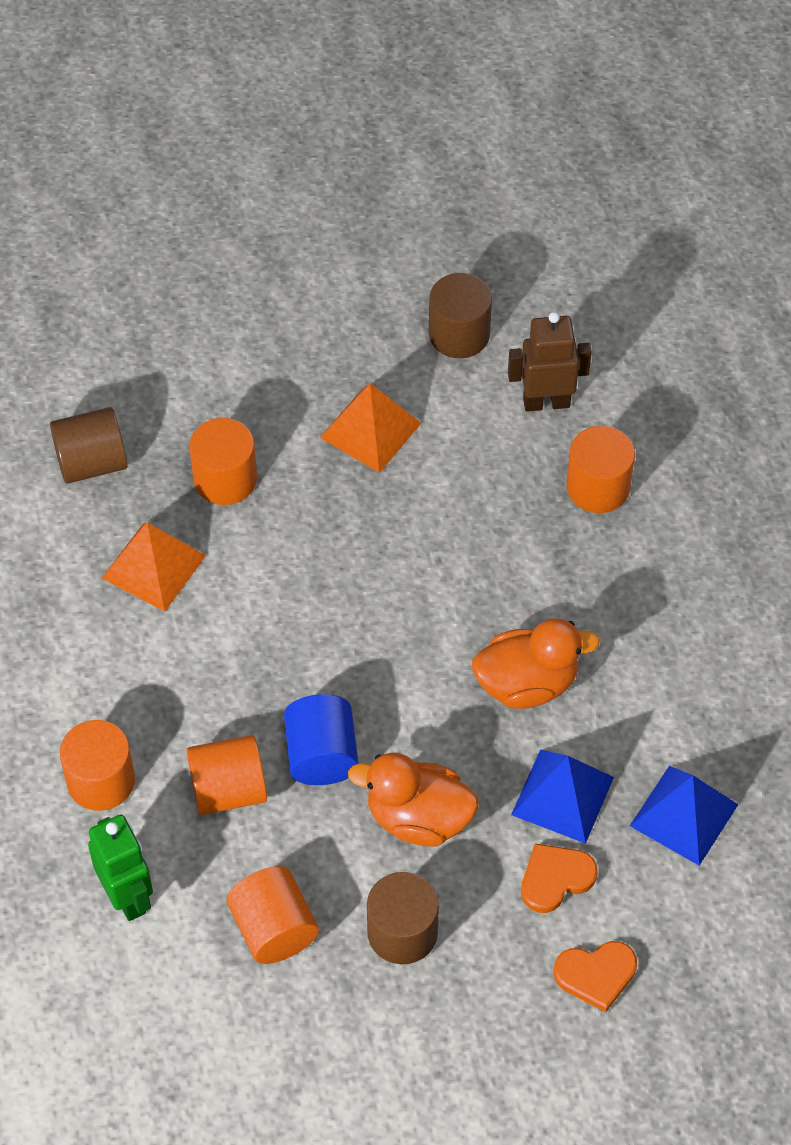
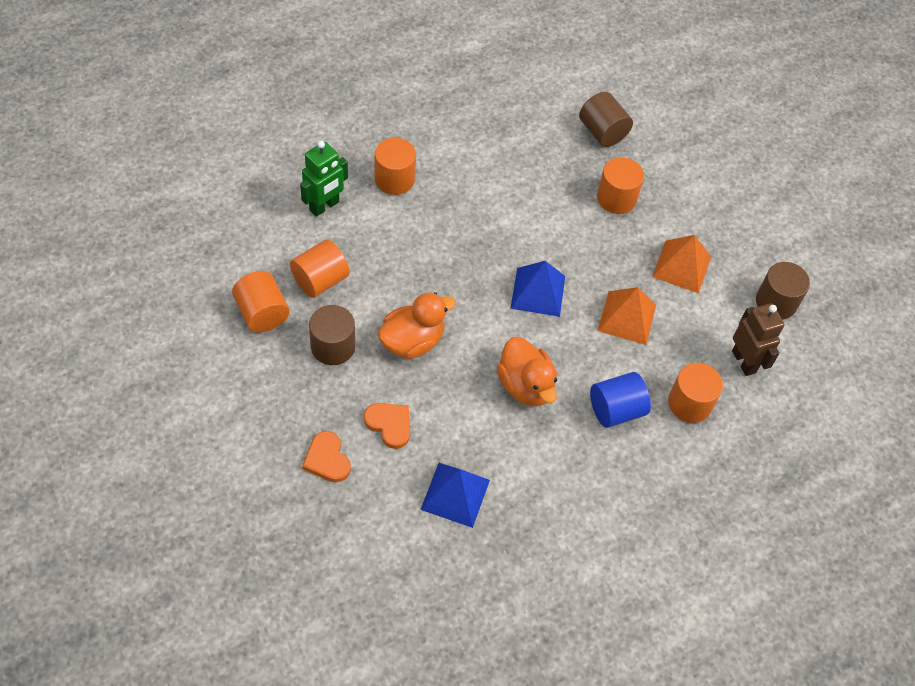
camera: 70 degrees right, 0 degrees up
orange pyramid [102,522,206,612] -> orange pyramid moved to [598,287,656,345]
orange cylinder [187,735,267,815] -> orange cylinder moved to [232,271,289,332]
blue cylinder [284,694,358,785] -> blue cylinder moved to [590,372,651,428]
orange duck [348,753,479,847] -> orange duck turned 60 degrees clockwise [378,292,456,359]
blue pyramid [511,749,614,844] -> blue pyramid moved to [510,261,565,317]

